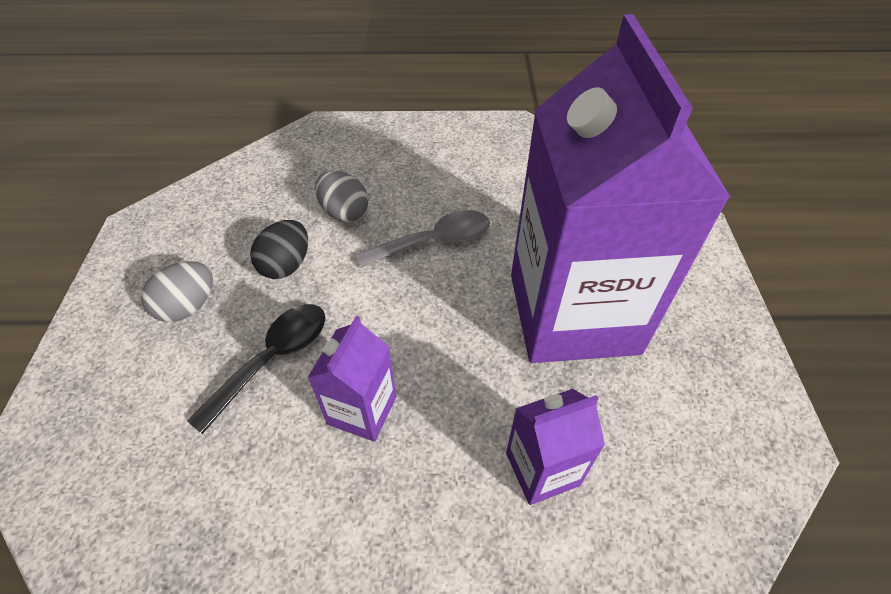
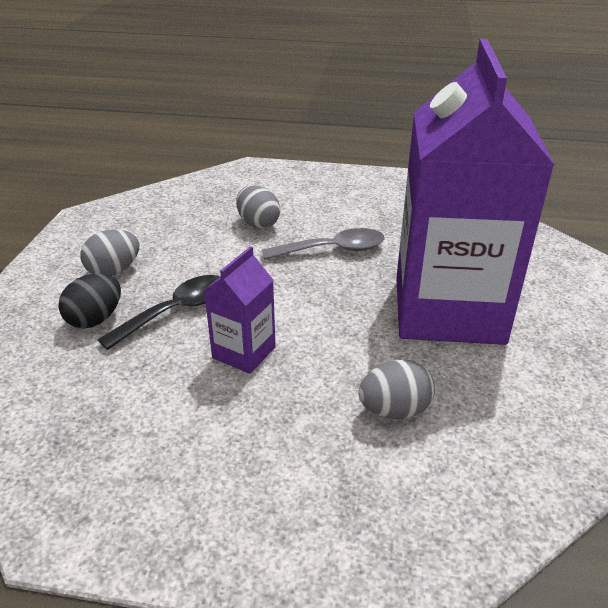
camera: 10 degrees right, 15 degrees down
black egg [250,220,308,279] -> black egg moved to [59,273,121,328]
purple carton [506,389,605,505] -> grey egg [358,360,435,419]

